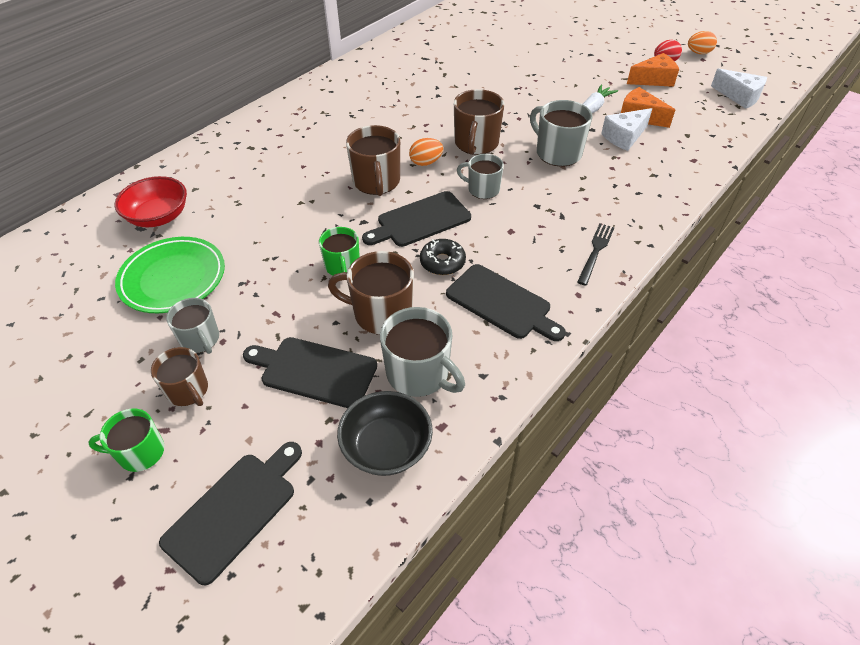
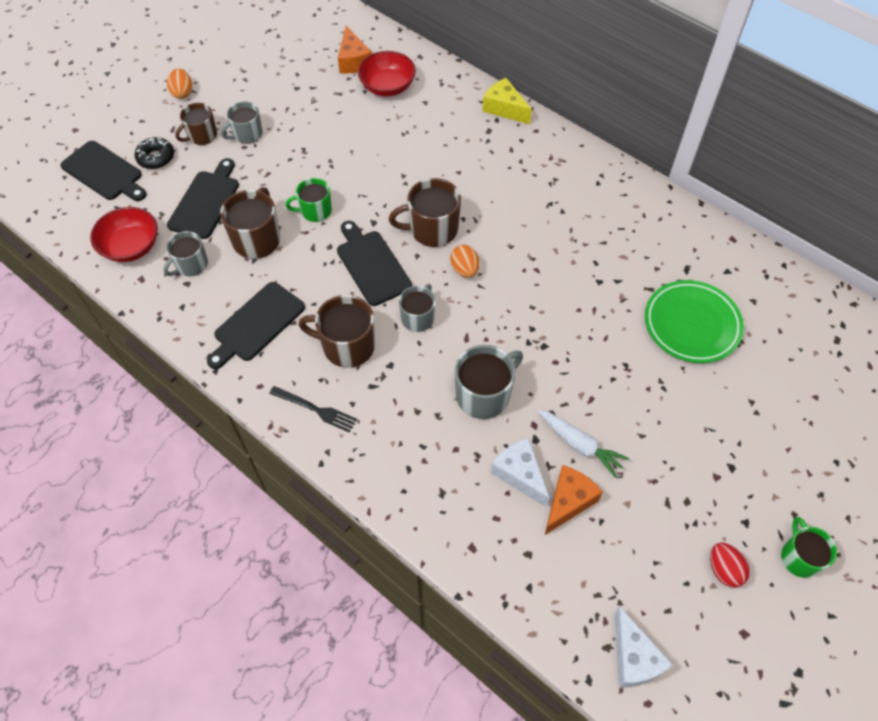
camera: 90 degrees right, 10 degrees up
green mug [88,409,164,472] -> green mug moved to [781,517,837,578]
green plate [115,237,225,313] -> green plate moved to [645,280,744,363]
black bowl [337,391,433,476] -> red bowl [90,207,158,262]
grey mug [380,307,465,397] -> grey mug [163,231,208,276], size x0.65
black donut [420,239,466,275] -> black donut moved to [134,137,174,169]
brown mug [454,89,504,155] -> brown mug moved to [298,295,375,368]
orange cheese [627,53,679,87] -> orange cheese moved to [338,26,372,73]
orange egg [688,31,717,54] -> orange egg moved to [167,68,192,99]
white cheese [711,68,767,109] -> white cheese turned 60 degrees counterclockwise [614,606,673,688]
none -> yellow cheese [482,78,532,124]

